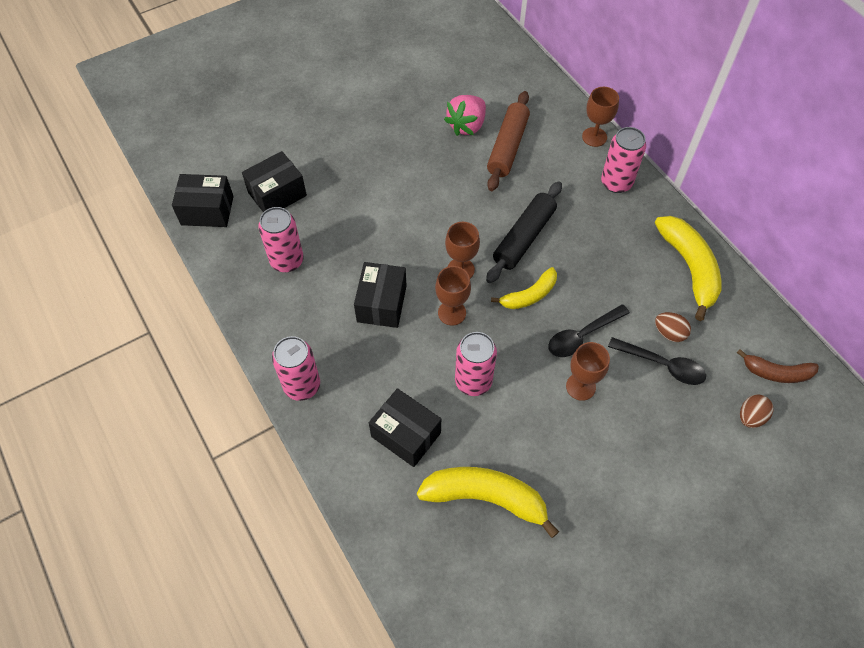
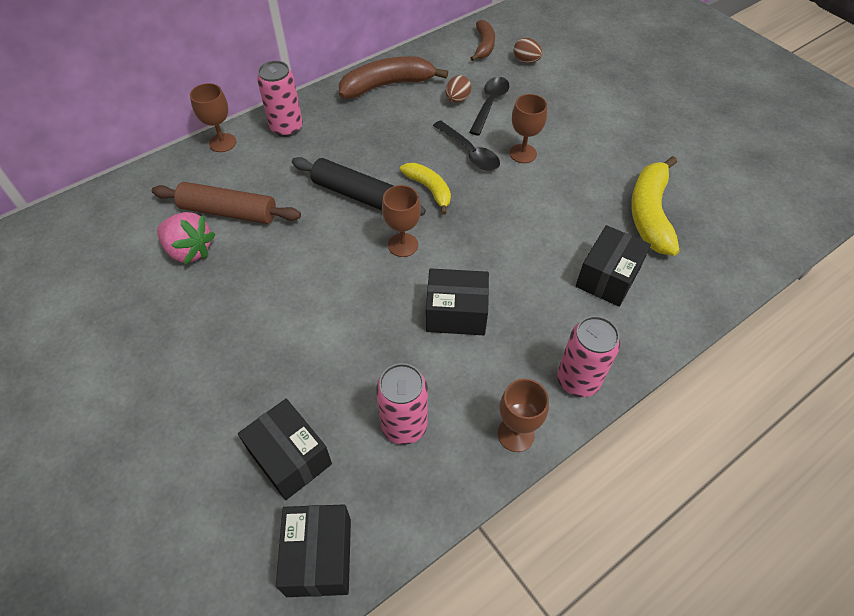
camera: 95 degrees left, 5 degrees down
brown goblet [435,266,471,326] -> brown goblet moved to [498,379,549,452]
pink can [455,332,497,396] -> none
yellow banana [655,216,722,321] -> brown banana [339,56,448,99]

